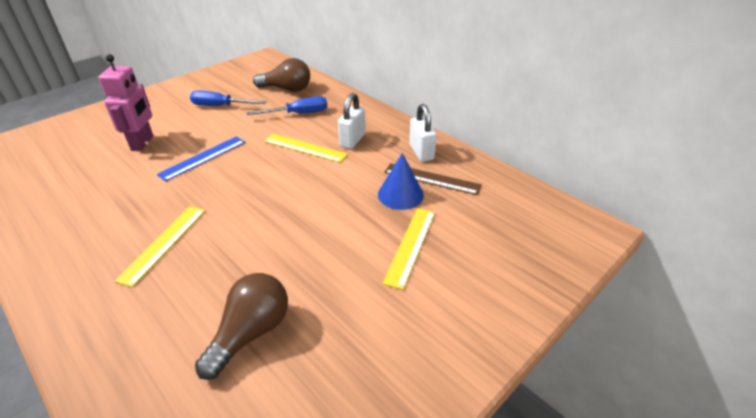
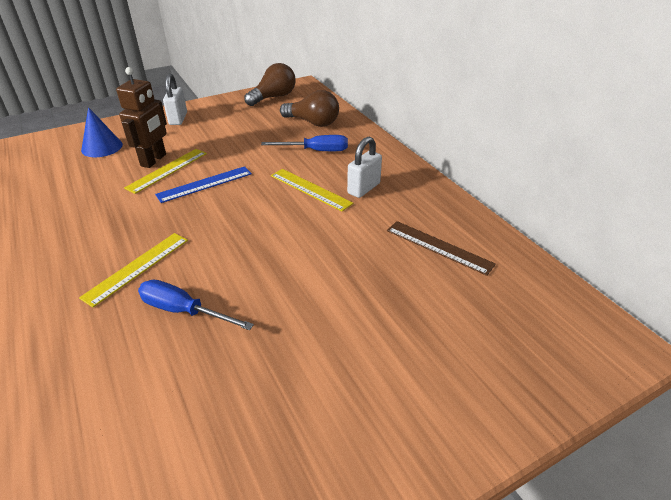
camera: 15 degrees right, 0 degrees up
pink robot [99,54,153,151] -> brown robot [116,67,167,168]
blue screwdriver [190,91,267,106] -> blue screwdriver moved to [138,280,254,330]
brown light bulb [195,273,288,380] -> brown light bulb moved to [244,63,296,106]
blue cone [378,153,424,210] -> blue cone moved to [81,107,123,157]
yellow ruler [383,208,435,290] -> yellow ruler moved to [124,149,207,194]
white padlock [409,104,437,162] -> white padlock moved to [163,73,187,125]

